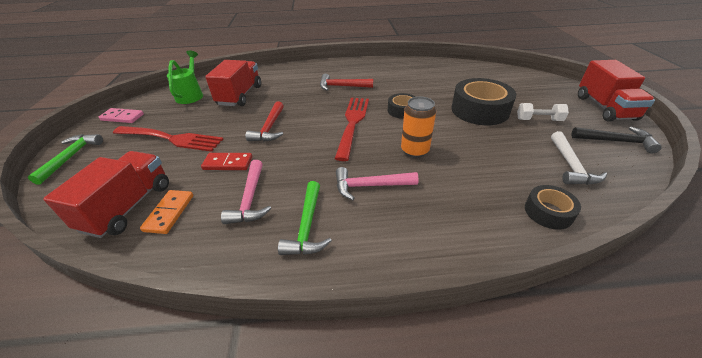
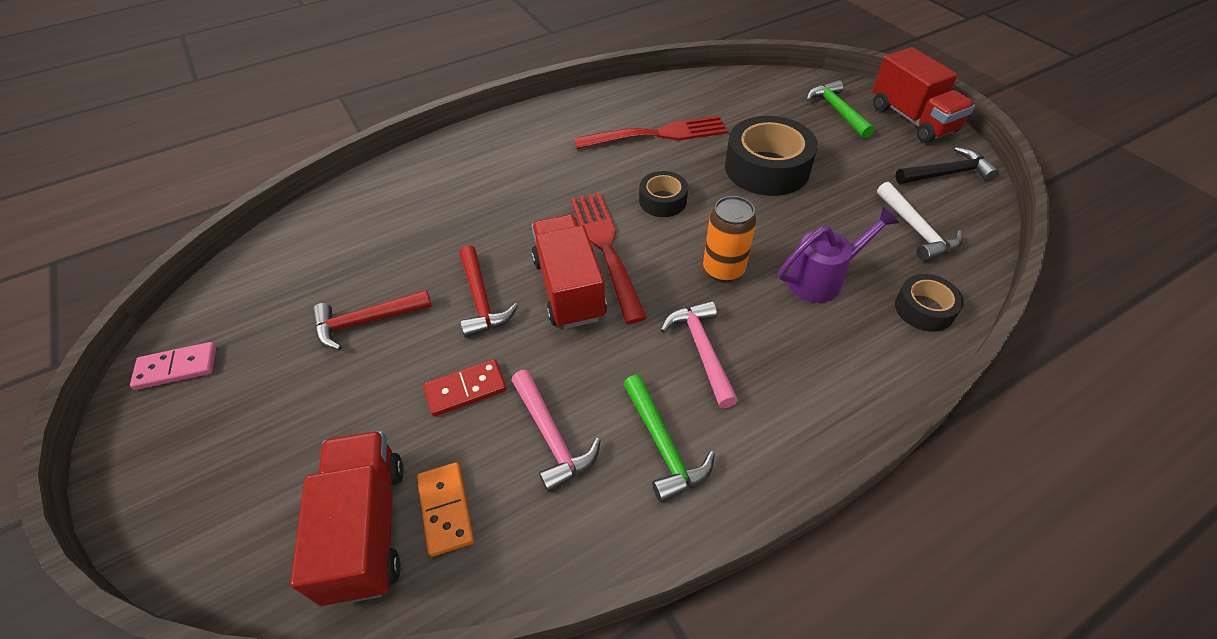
camera: 25 degrees left, 10 degrees up
green hammer [28,134,103,185] -> green hammer moved to [806,80,874,138]
red fork [113,126,223,152] -> red fork moved to [574,116,728,149]
green watering can [167,51,203,104] -> none
red truck [205,60,261,106] -> red truck moved to [532,214,607,329]
red hammer [320,74,373,91] -> red hammer moved to [312,290,432,350]
pink hammer [336,167,419,200] -> pink hammer turned 105 degrees clockwise [661,301,738,408]
white dumbbell [517,103,569,121] -> none
none -> purple watering can [779,207,899,303]

